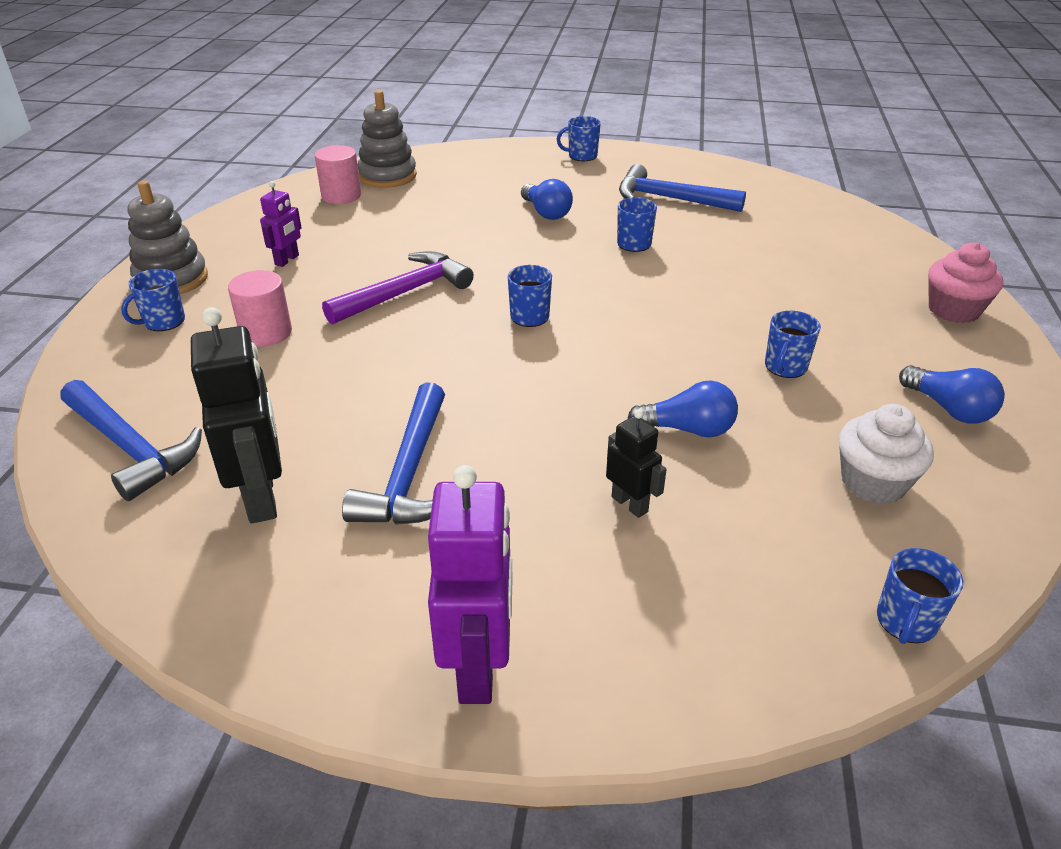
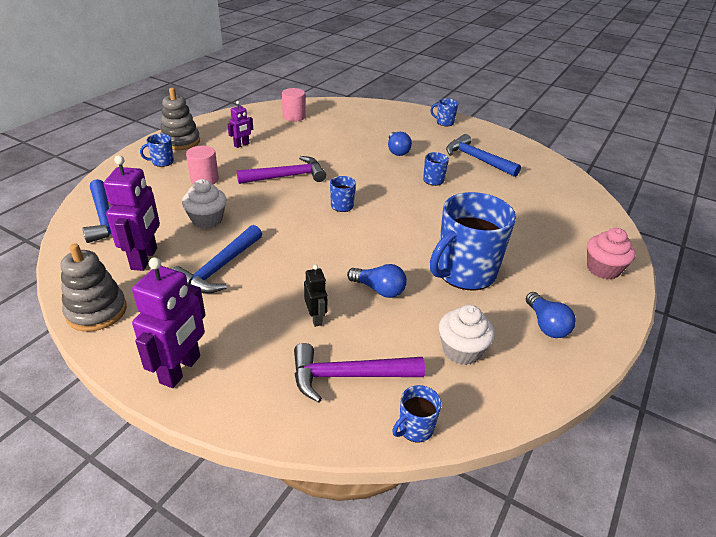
camera: 20 degrees right, 0 degrees up
black robot [191,307,282,523] -> purple robot [104,155,160,271]
grey stacking toy [358,90,417,188] -> grey stacking toy moved to [60,243,127,332]
blue mug [765,311,821,378] -> blue mug [430,192,516,290], size x2.30
none -> white cupcake [182,179,226,229]
none -> purple hammer [294,343,425,403]

